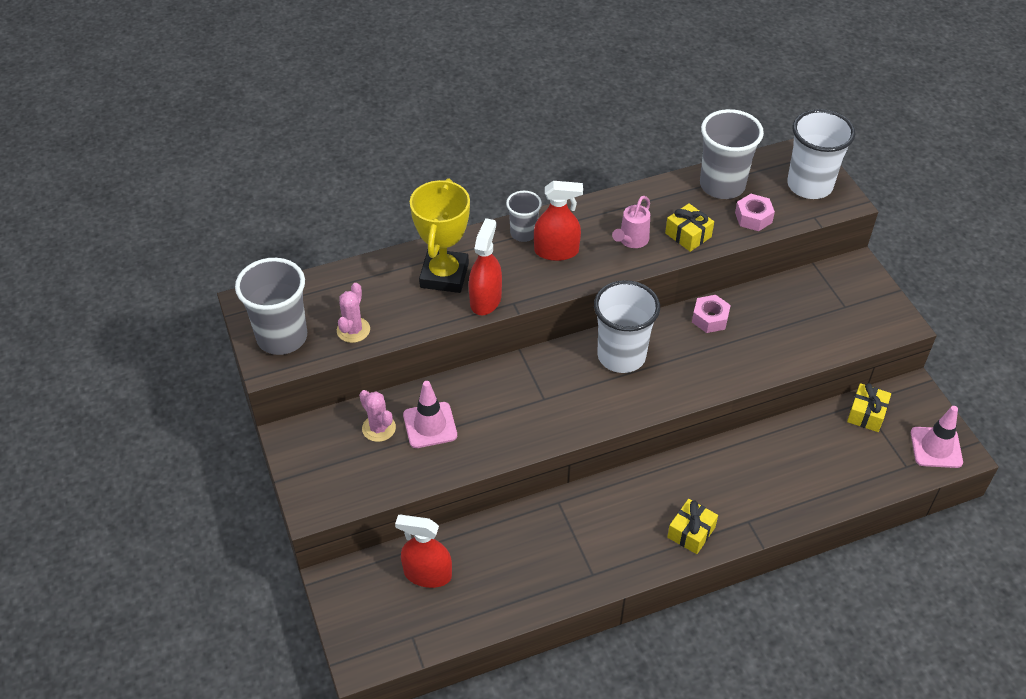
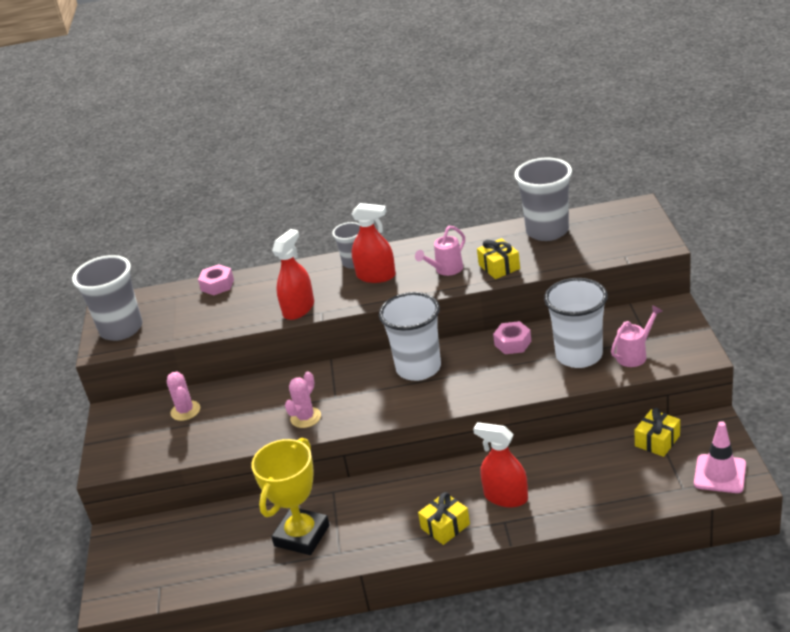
camera: 20 degrees right, 15 degrees down
pink cactus [337,283,370,343] -> pink cactus moved to [285,372,321,428]
red spray bottle [395,515,452,588] -> red spray bottle moved to [473,422,528,508]
pink traffic cone [403,381,457,448] -> none
yellow trophy [410,178,470,293] -> yellow trophy moved to [251,438,330,555]
pink nut [735,194,775,231] -> pink nut moved to [198,264,234,296]
white cup [787,109,855,199] -> white cup moved to [544,278,607,368]
none -> pink watering can [611,305,662,367]

